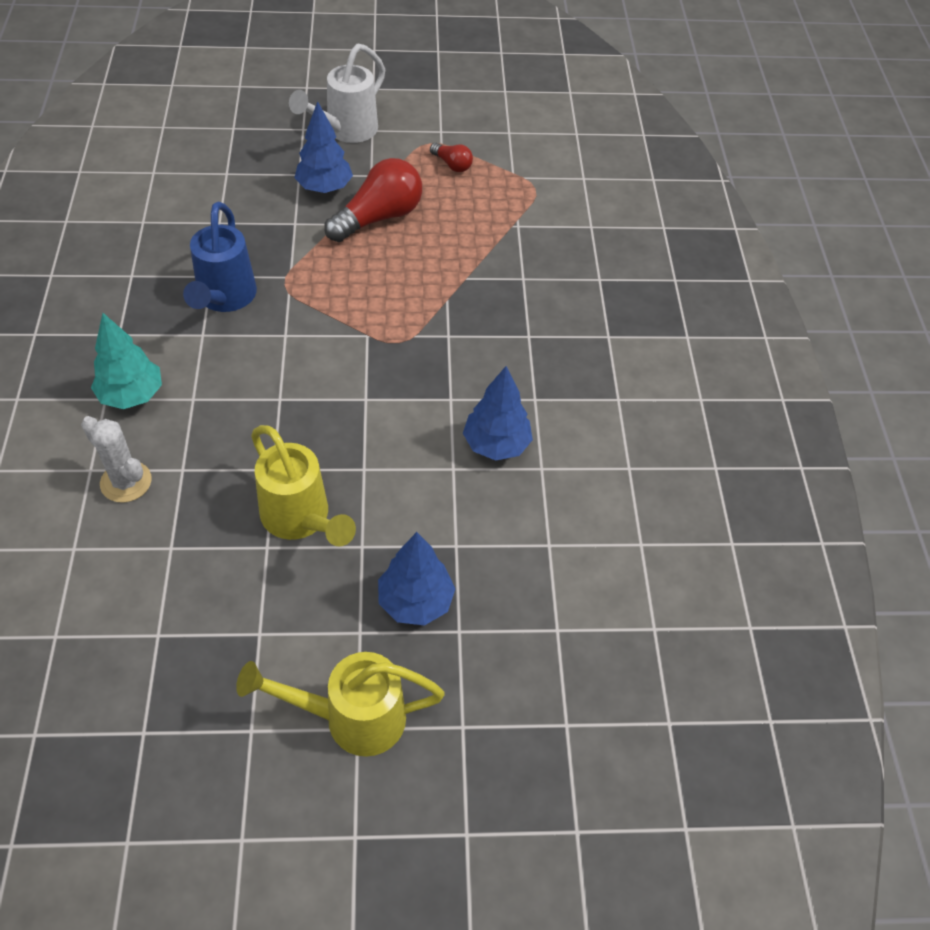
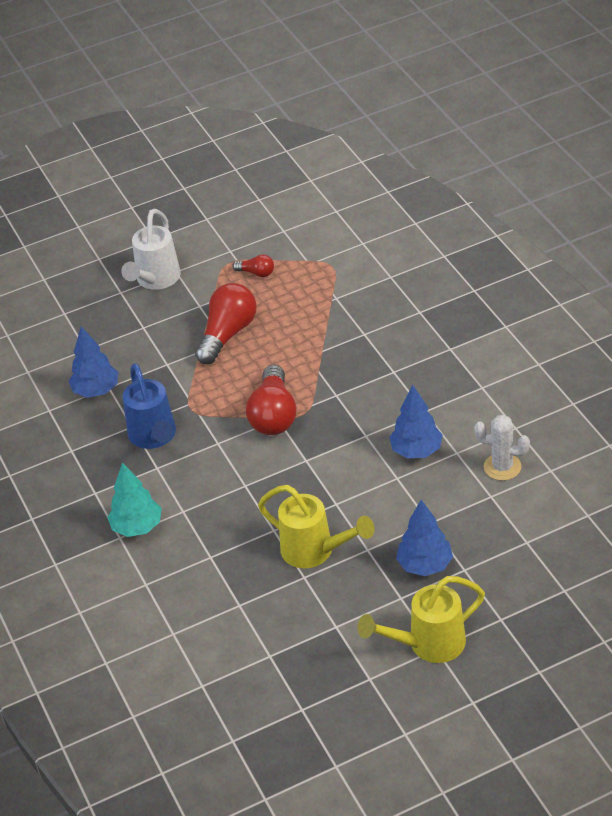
camera: 15 degrees left, 10 degrees down
white cactus [81,416,152,503] -> white cactus moved to [474,414,530,481]
blue tree [294,101,353,193] -> blue tree moved to [69,326,118,398]
none -> red light bulb [246,365,296,435]

